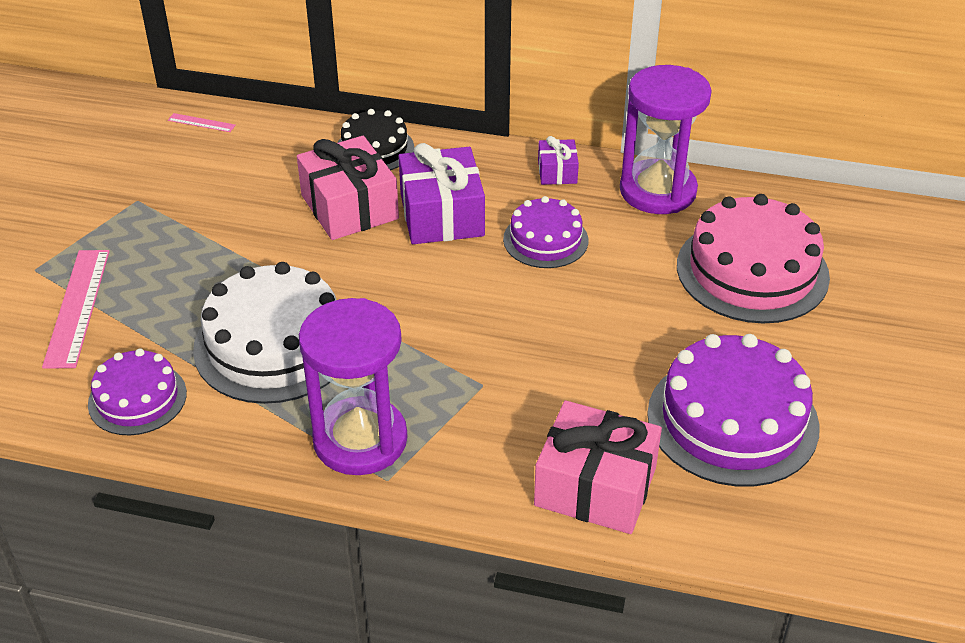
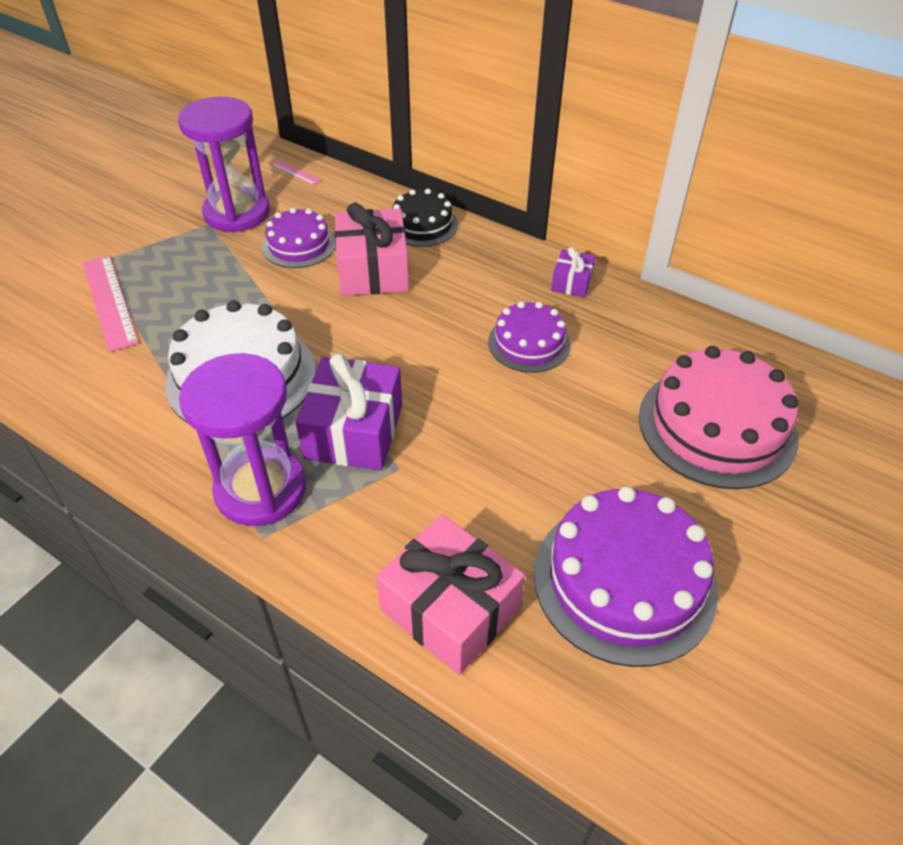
camera: 20 degrees right, 5 degrees up
pink ruler [42,250,110,369] -> pink ruler turned 45 degrees counterclockwise [83,255,139,352]
purple cake [88,348,187,435] -> purple cake moved to [262,208,336,268]
purple gift [399,143,485,244] -> purple gift moved to [295,353,402,471]
purple hourglass [620,65,712,214] -> purple hourglass moved to [178,97,270,233]

